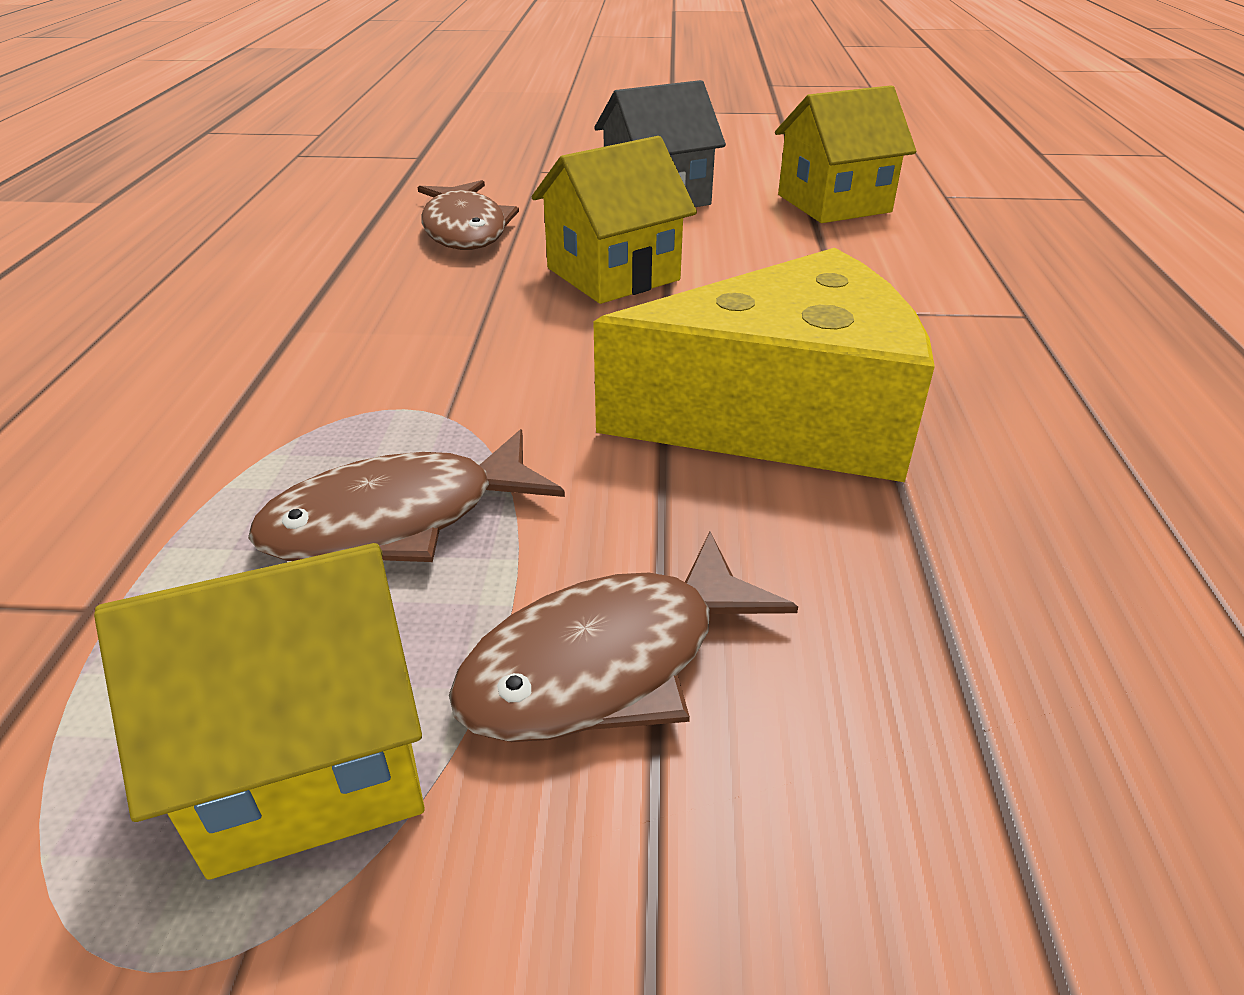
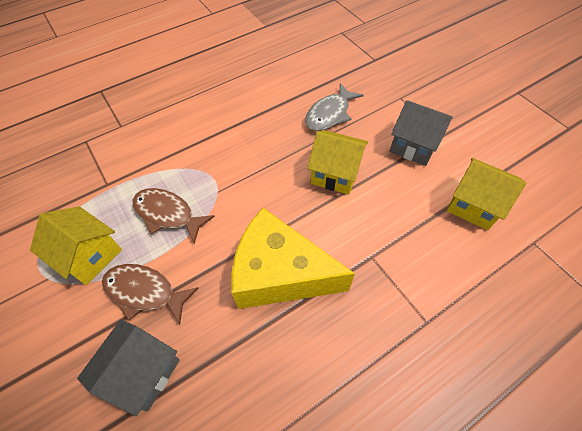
camera: 55 degrees right, 20 degrees up
brown fish [417,180,519,250] -> grey fish [305,83,364,131]
yellow cheese [593,248,935,482] -> yellow cheese turned 150 degrees clockwise [231,208,355,309]
none -> grey house [77,320,180,416]

